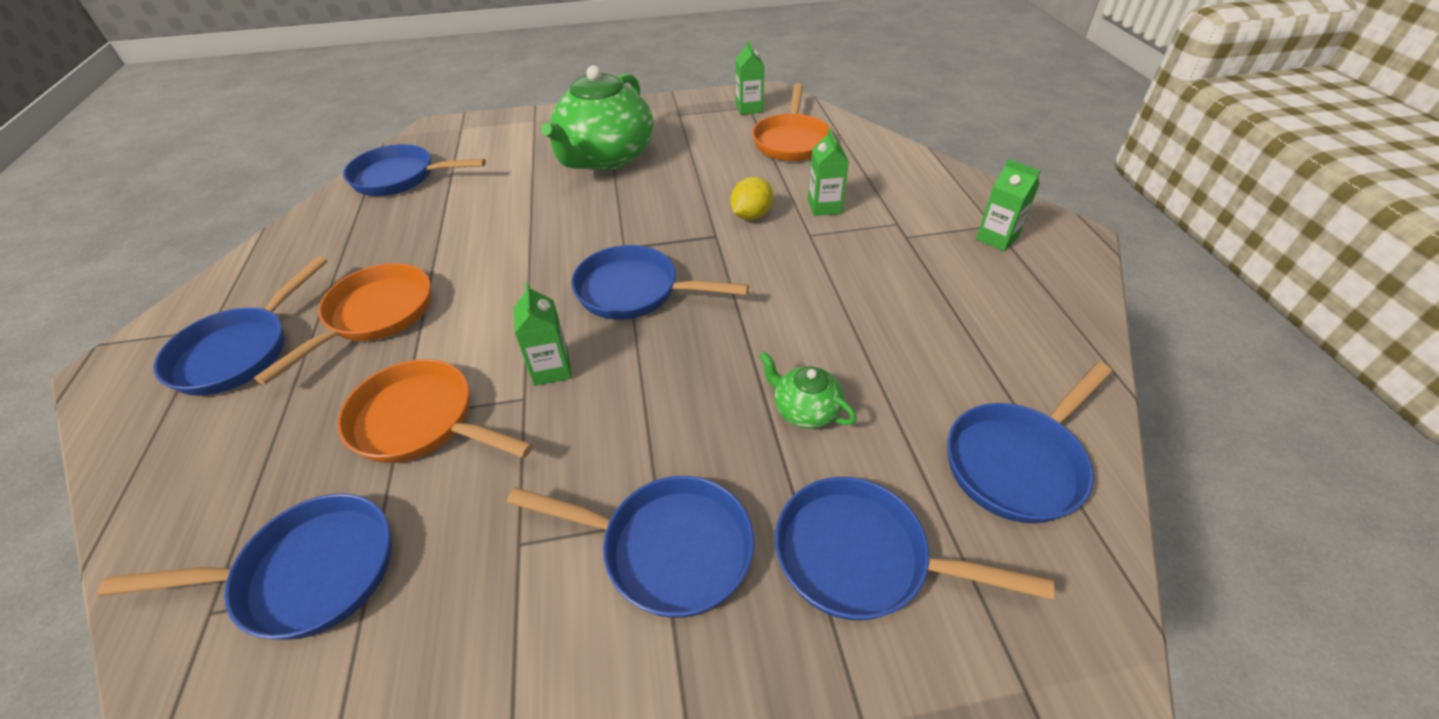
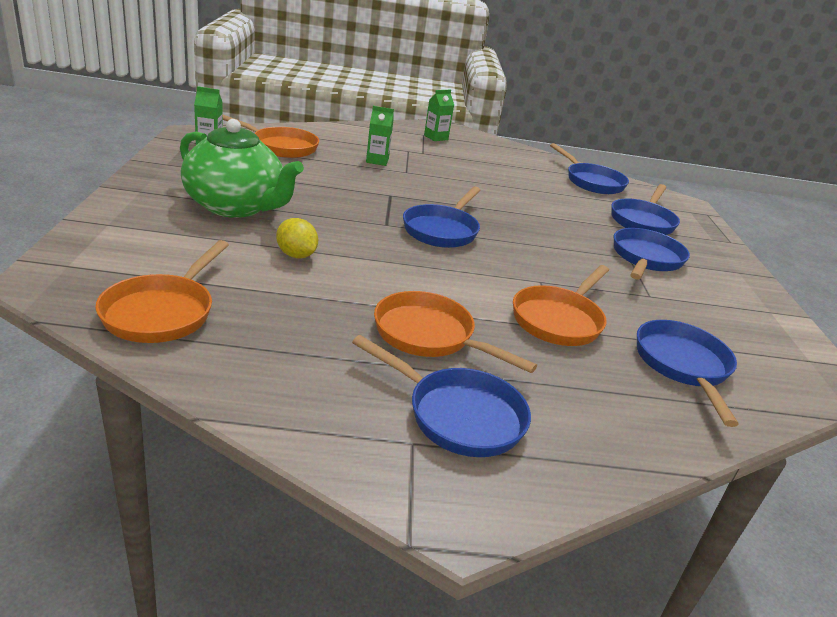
camera: 85 degrees left, 15 degrees down
blue pan [343,144,486,196] -> orange pan [95,240,229,343]
green carton [514,282,571,386] -> none
yellow lemon [730,177,773,220] -> yellow lemon moved to [276,218,318,259]
green teapot [759,352,857,429] -> none

